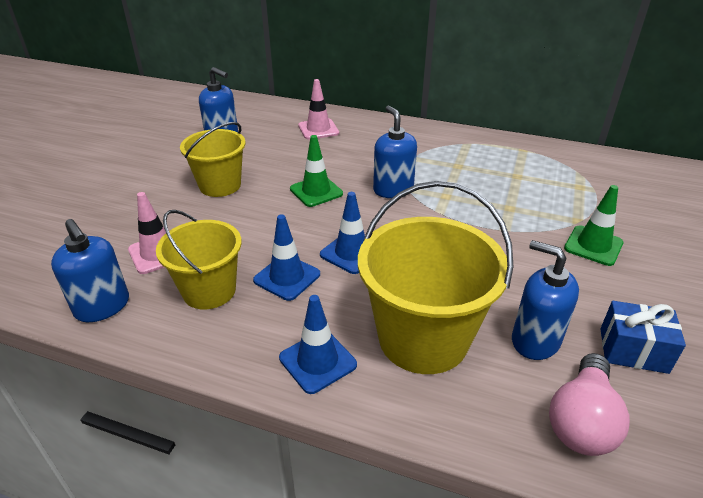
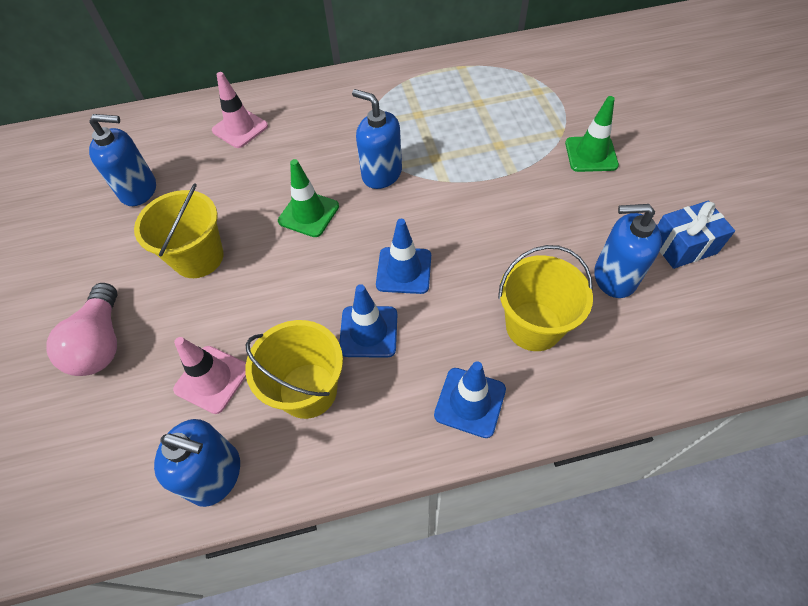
camera: 30 degrees left, 20 degrees up
yellow bucket [358,181,514,374] -> yellow bucket [498,245,593,351], size x0.64
pink light bulb [549,353,630,456] -> pink light bulb moved to [46,283,118,376]

